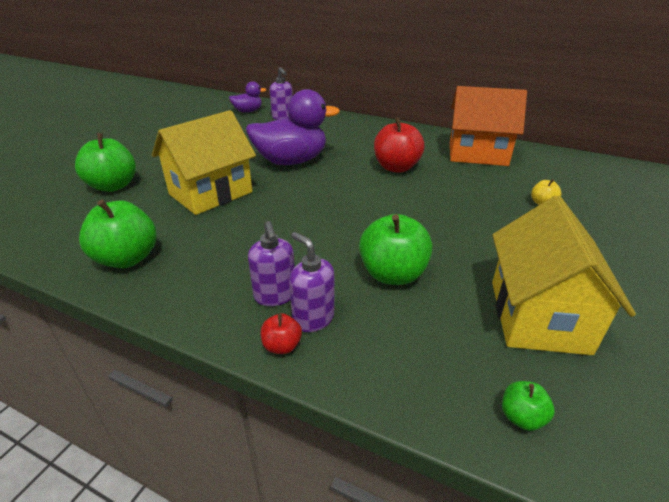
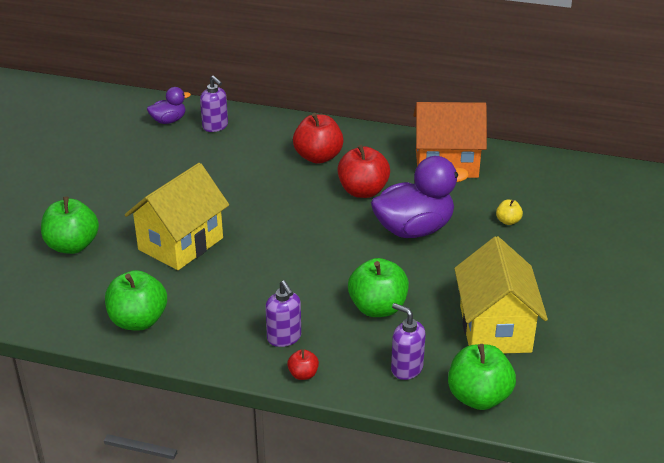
camera: 10 degrees left, 0 degrees up
purple duck [246,89,340,165] -> purple duck moved to [371,156,469,238]
purple soap dispenser [289,232,334,332] -> purple soap dispenser moved to [391,303,426,380]
green apple [502,381,555,431] -> green apple [448,344,516,410], size x2.08
none -> red apple [293,113,344,164]

